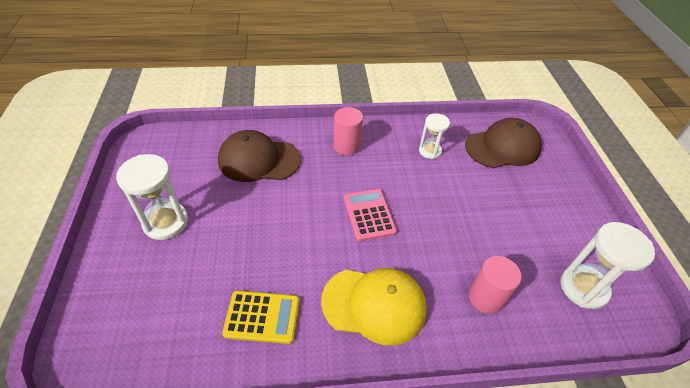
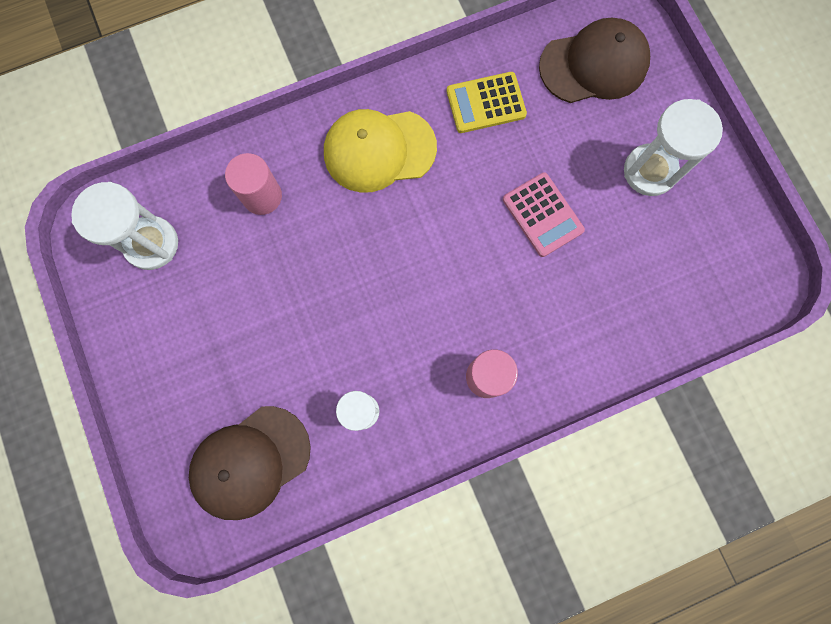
camera: 165 degrees right, 30 degrees up
brown cap [218,130,301,182] -> brown cap moved to [539,17,650,103]
pink calculator [344,189,397,241] -> pink calculator moved to [503,172,585,257]

